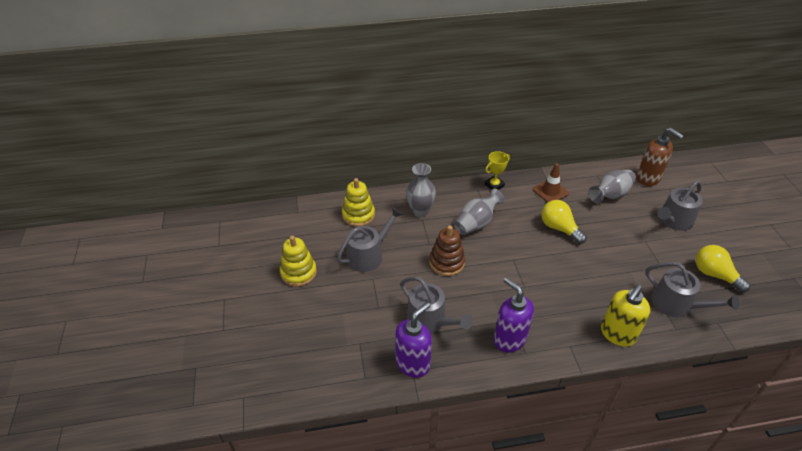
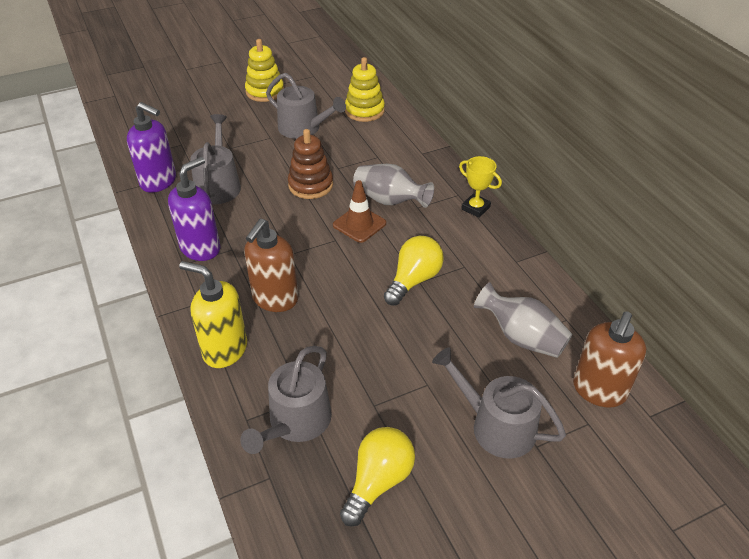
camera: 75 degrees right, 0 degrees up
grey watering can [400,277,473,333] -> grey watering can turned 150 degrees clockwise [190,114,241,204]
grey vase [406,163,436,217] -> none
brown traffic cone [533,163,569,203] -> brown traffic cone moved to [333,180,386,243]
none -> brown soap dispenser [244,219,298,312]

